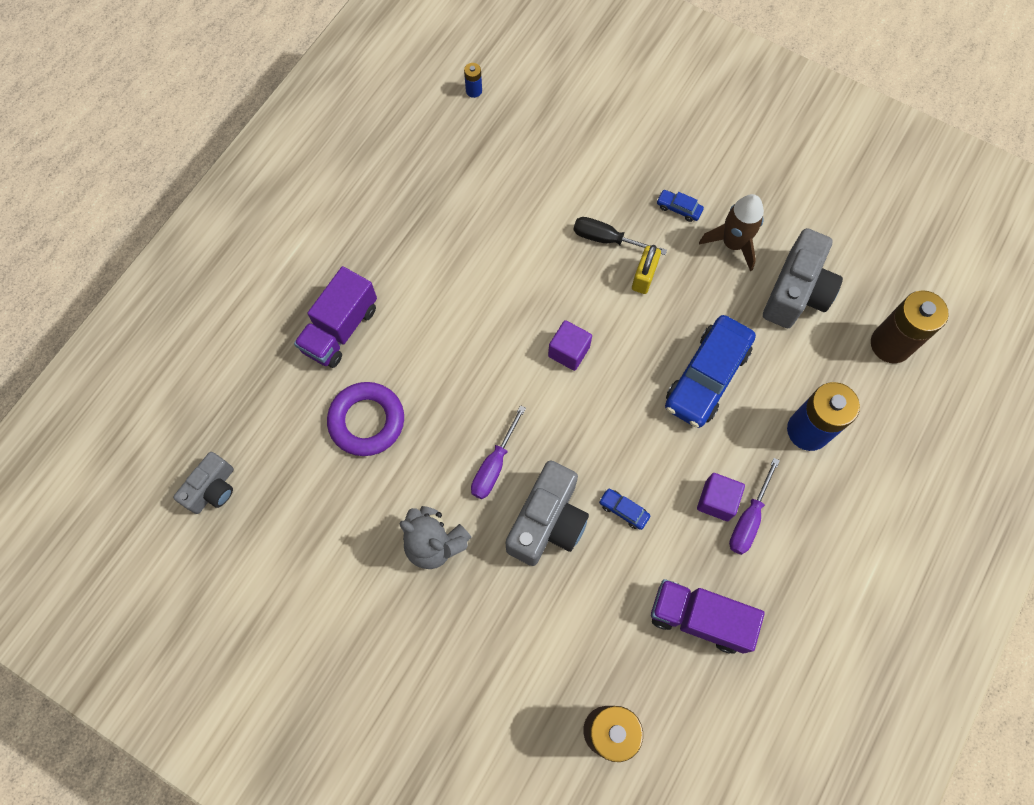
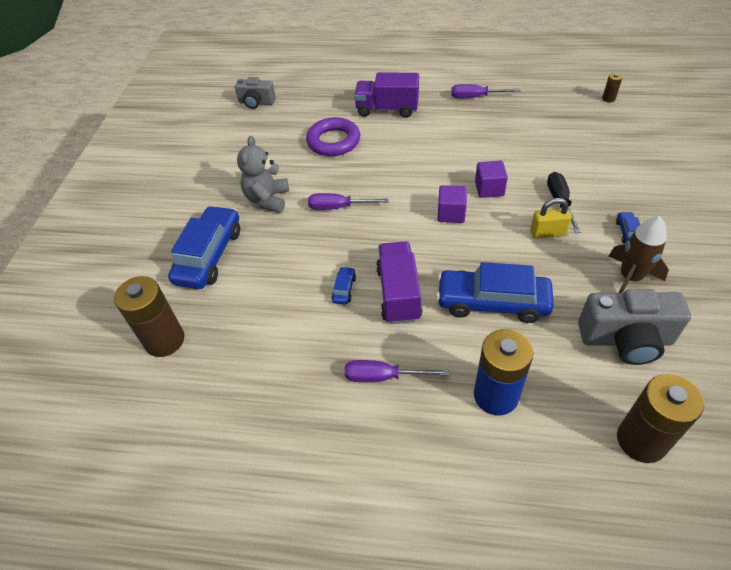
camera: 70 degrees right, 20 degrees down
blue battery [464,63,482,98] -> brown battery [602,73,623,102]
grey camera [506,460,589,566] -> none
purple truck [651,579,765,654] -> purple truck moved to [376,241,422,324]
purple cube [697,473,745,521] -> purple cube moved to [475,161,508,198]
none -> blue car [168,205,240,289]
none -> purple screwdriver [451,84,521,98]

